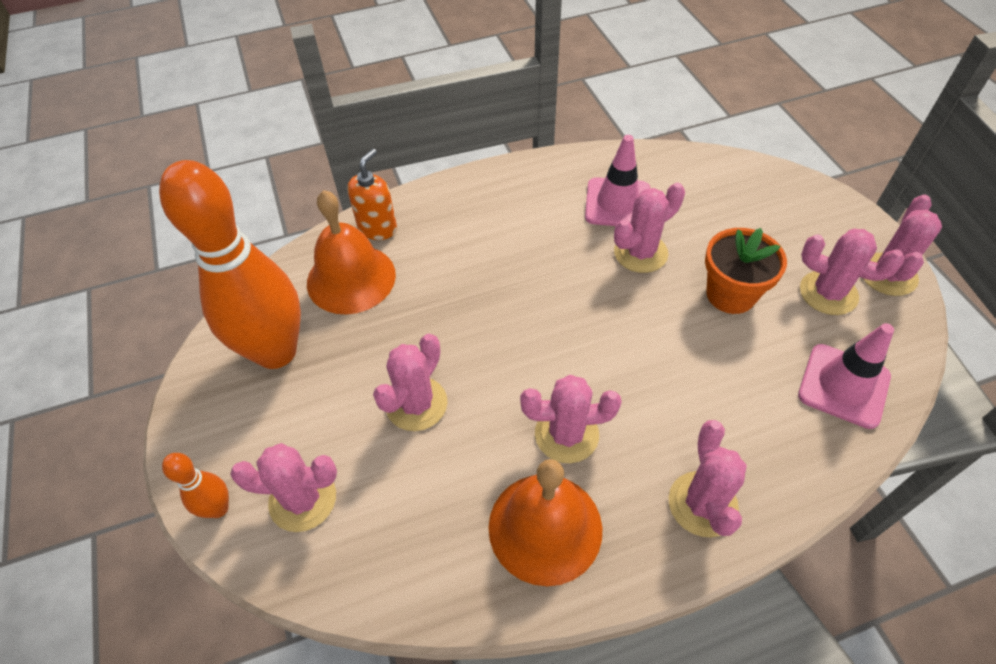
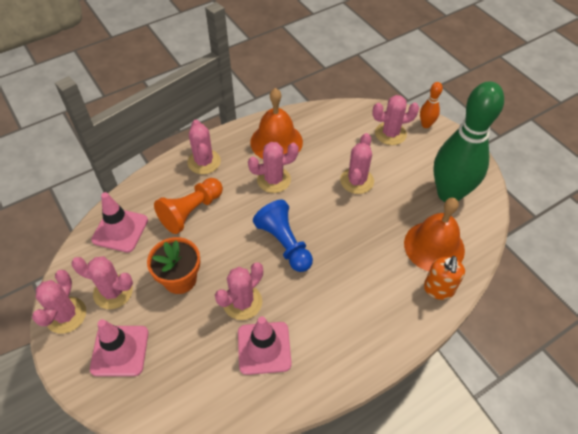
camera: 165 degrees right, 0 degrees up
orange bowling pin [159,160,301,369] -> green bowling pin [433,81,504,202]
none -> pink traffic cone [90,319,148,376]
none -> orange pawn [154,178,223,234]
none -> blue pawn [253,200,313,272]

